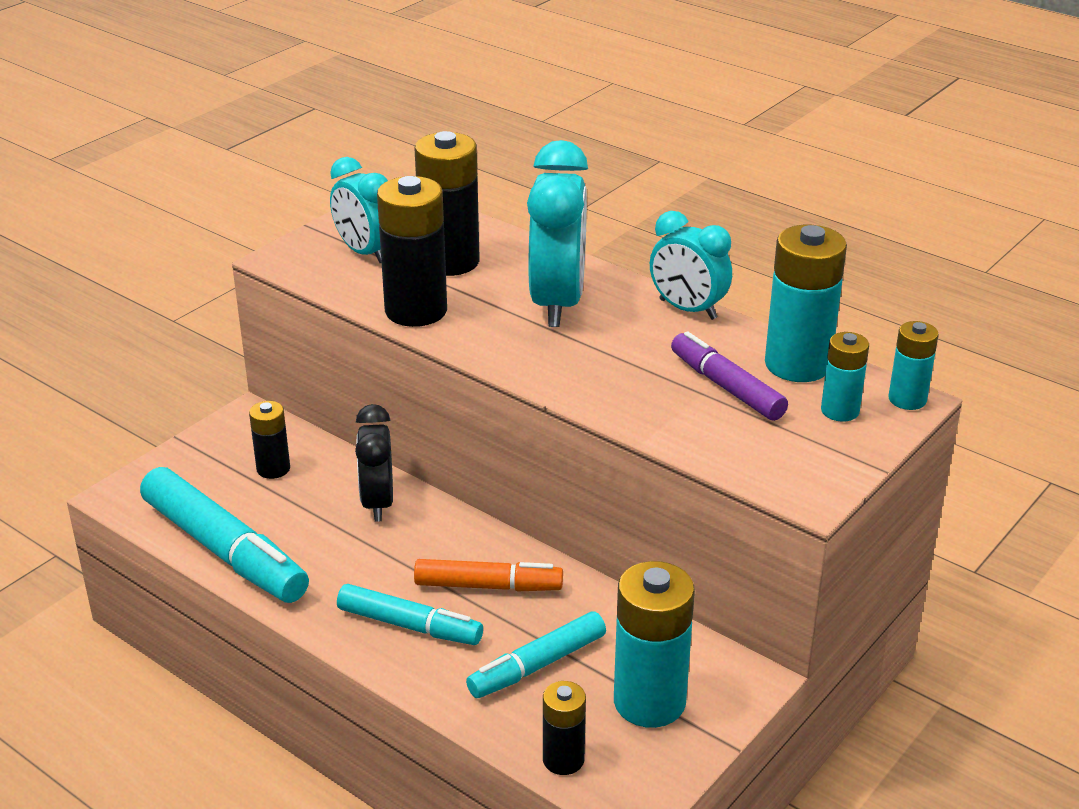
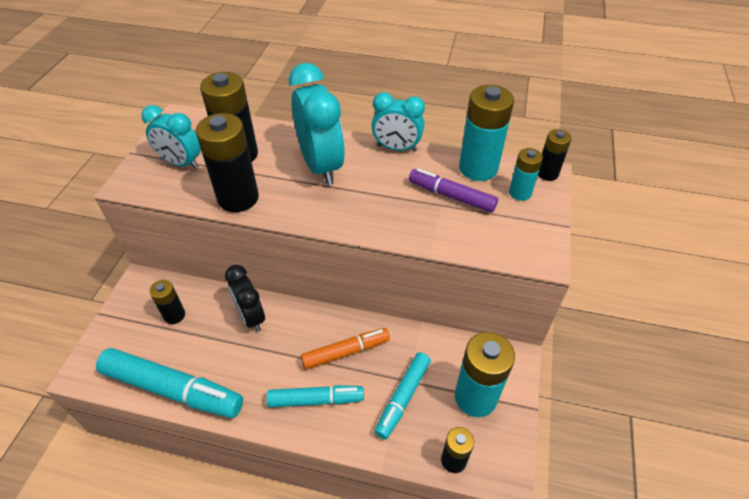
camera: 25 degrees left, 15 degrees up
turquoise battery [889,321,939,410] -> black battery [538,129,572,181]

